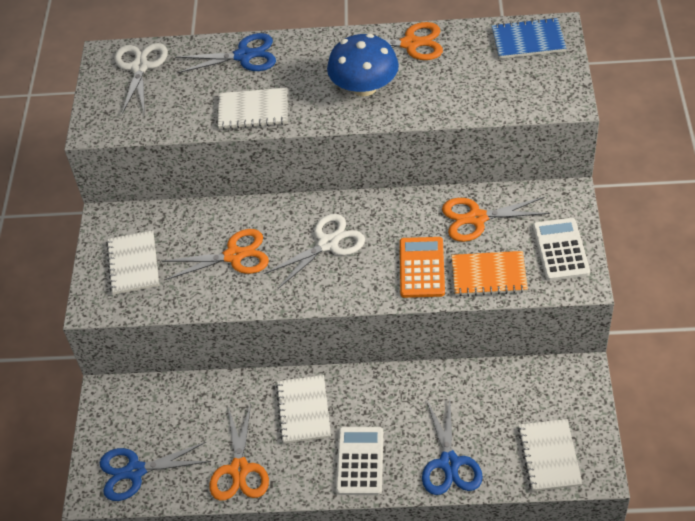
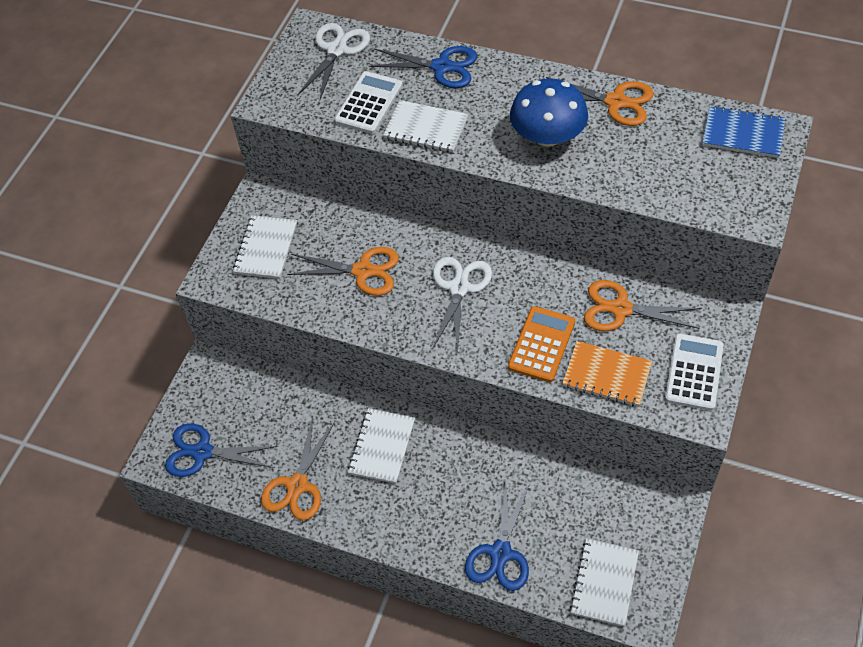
camera: 20 degrees right, 5 degrees up
white scissors [264,214,365,289] -> white scissors turned 60 degrees counterclockwise [433,257,492,351]
white calculator [336,427,384,495] -> white calculator moved to [334,71,403,134]

